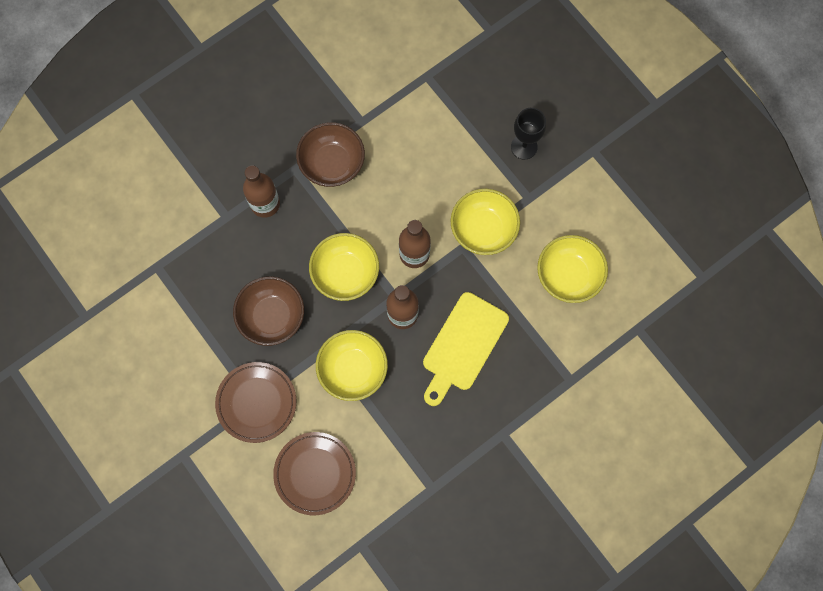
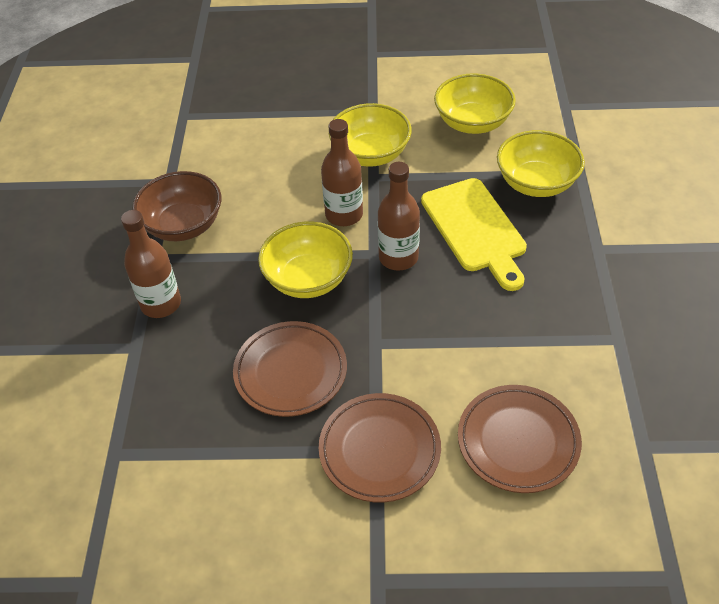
camera: 50 degrees left, 25 degrees down
brown bowl [233,276,304,346] -> brown plate [233,321,347,417]
yellow bowl [316,330,388,401] -> yellow bowl moved to [497,130,585,197]
black goblet [511,108,546,160] -> none

